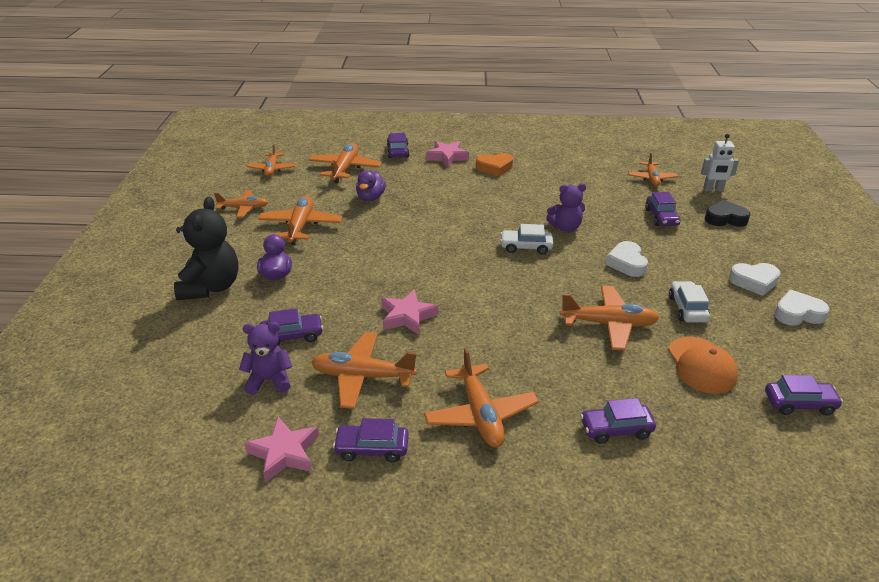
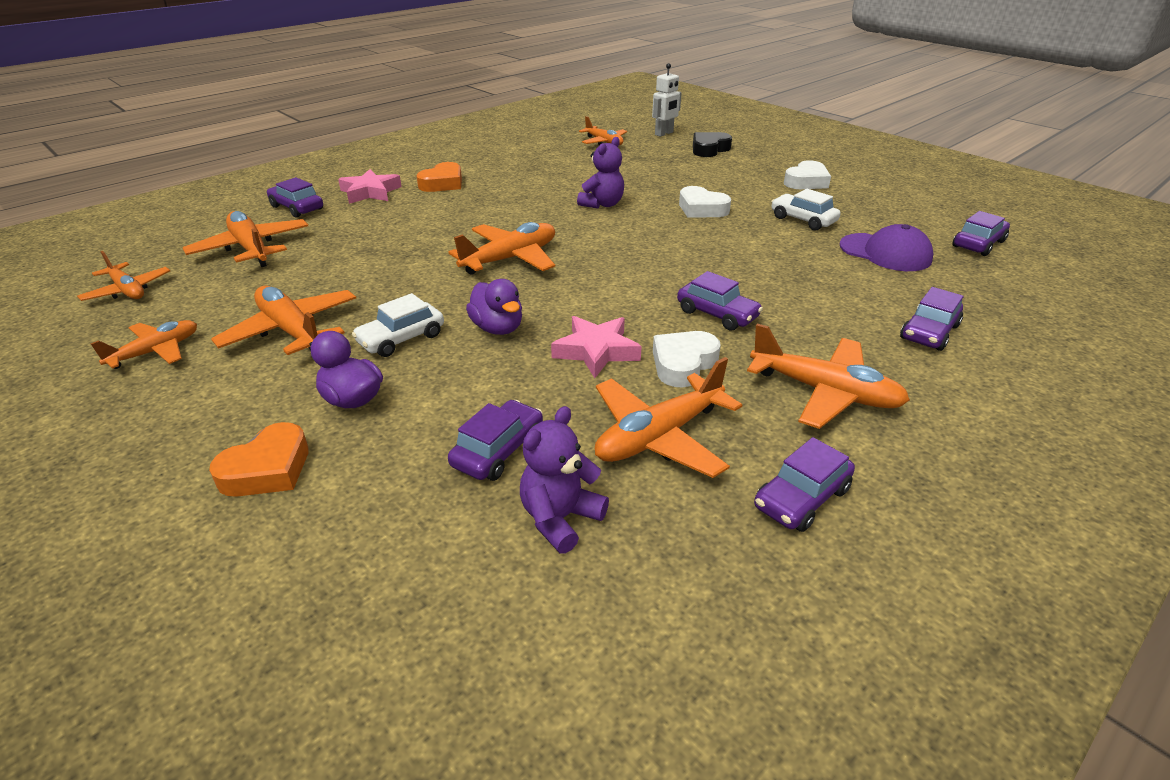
camera: 45 degrees left, 0 degrees up
black teddy bear [174,197,239,300] -> orange heart [209,422,308,497]
pink star [244,417,319,483] -> none
purple duck [356,171,386,201] -> purple duck moved to [466,279,522,335]
white car [500,224,553,254] -> white car moved to [352,293,444,357]
orange plane [560,285,659,350] -> orange plane moved to [448,222,555,275]
purple car [645,192,681,226] -> purple car moved to [677,271,763,331]
orange cap [668,337,738,394] -> purple cap [839,224,934,271]
white heart [774,290,829,326] -> white heart moved to [653,331,721,388]

